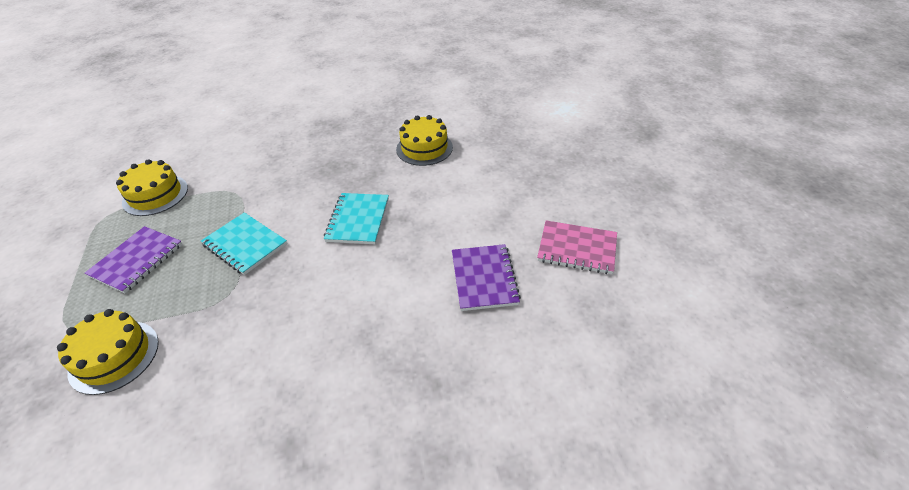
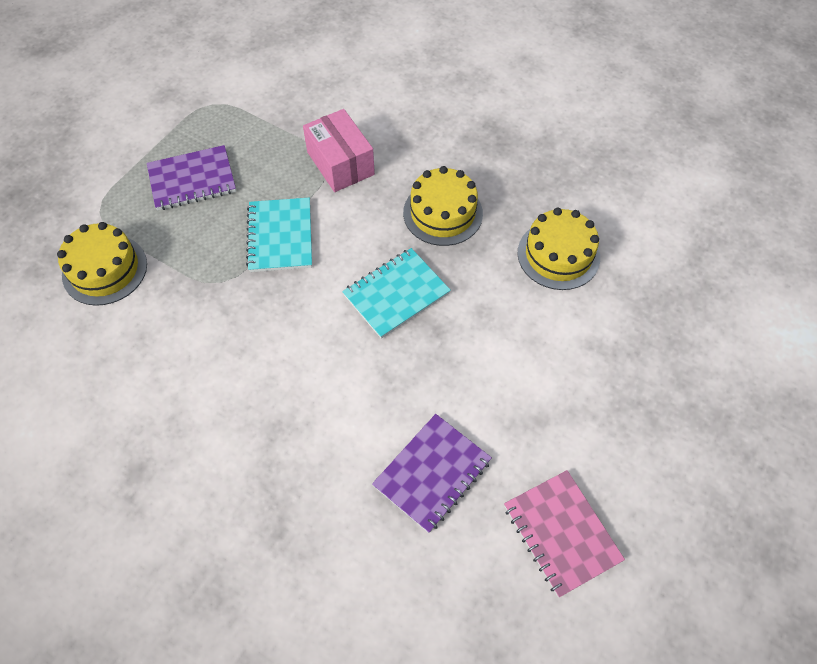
camera: 45 degrees right, 15 degrees up
yellow cake [116,159,188,216] -> yellow cake moved to [403,166,483,246]
none -> pink box [303,109,375,192]

